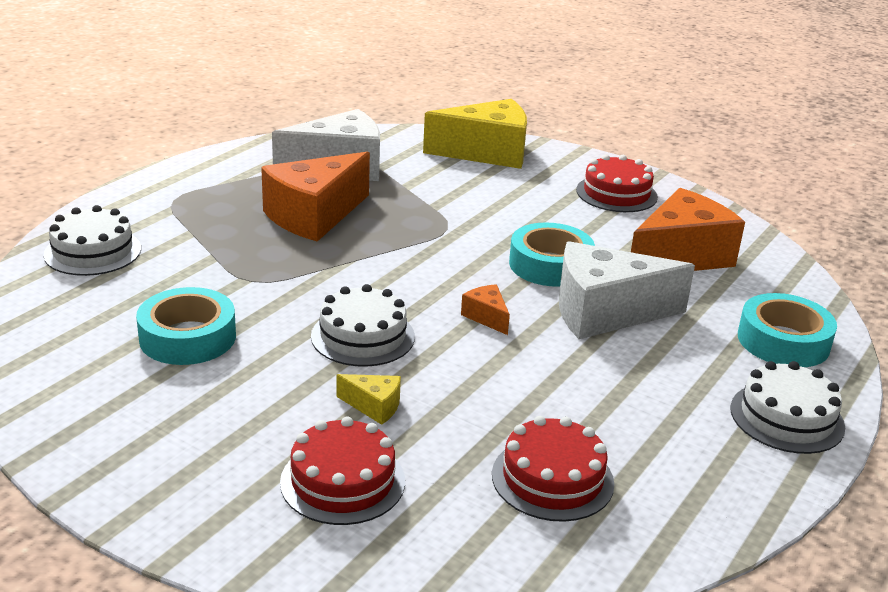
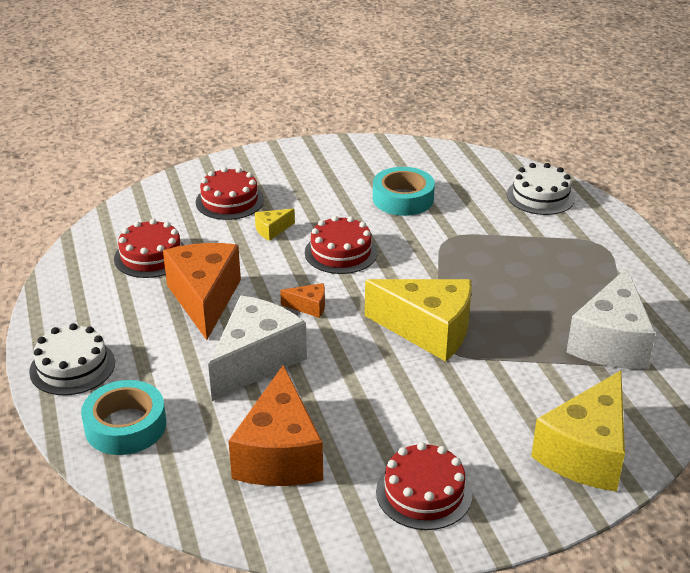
camera: 130 degrees right, 5 degrees up
orange cheese [261,151,370,242] -> orange cheese moved to [163,243,241,340]
white cake [311,284,415,367] -> red cake [305,216,378,274]
turquoise tape [509,222,595,287] -> none
none -> yellow cheese [365,279,472,362]

